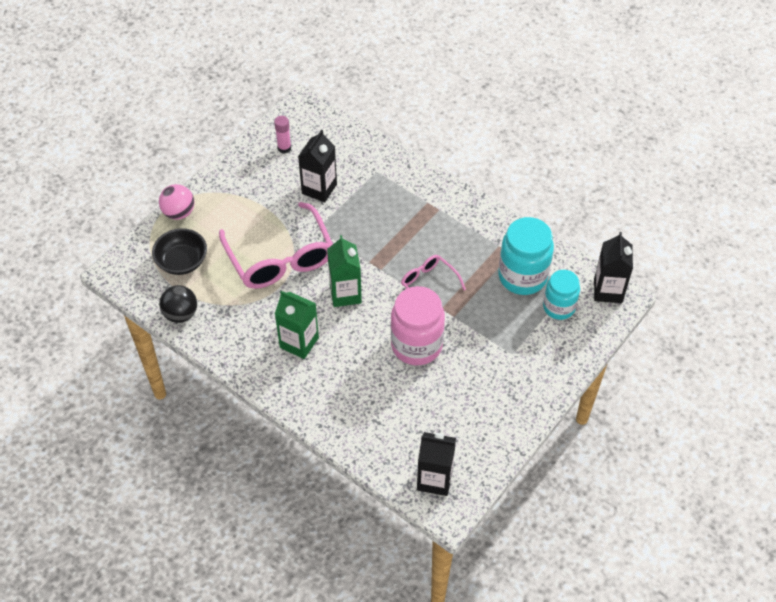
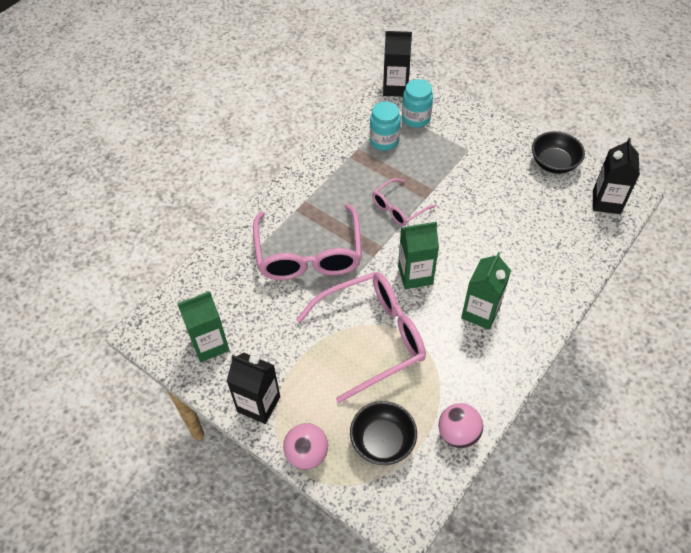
camera: 90 degrees left, 0 degrees up
black ball [159,285,197,323] -> pink ball [438,403,483,448]
pink glue stick [274,116,291,153] -> green carton [177,291,229,362]
black carton [298,130,337,202] -> black carton moved to [227,353,280,424]
pink jar [391,286,445,365] -> none
turquoise jar [498,217,554,295] -> turquoise jar [370,102,401,151], size x0.65
none -> pink glasses [253,204,362,280]
none -> black bowl [532,131,585,174]

